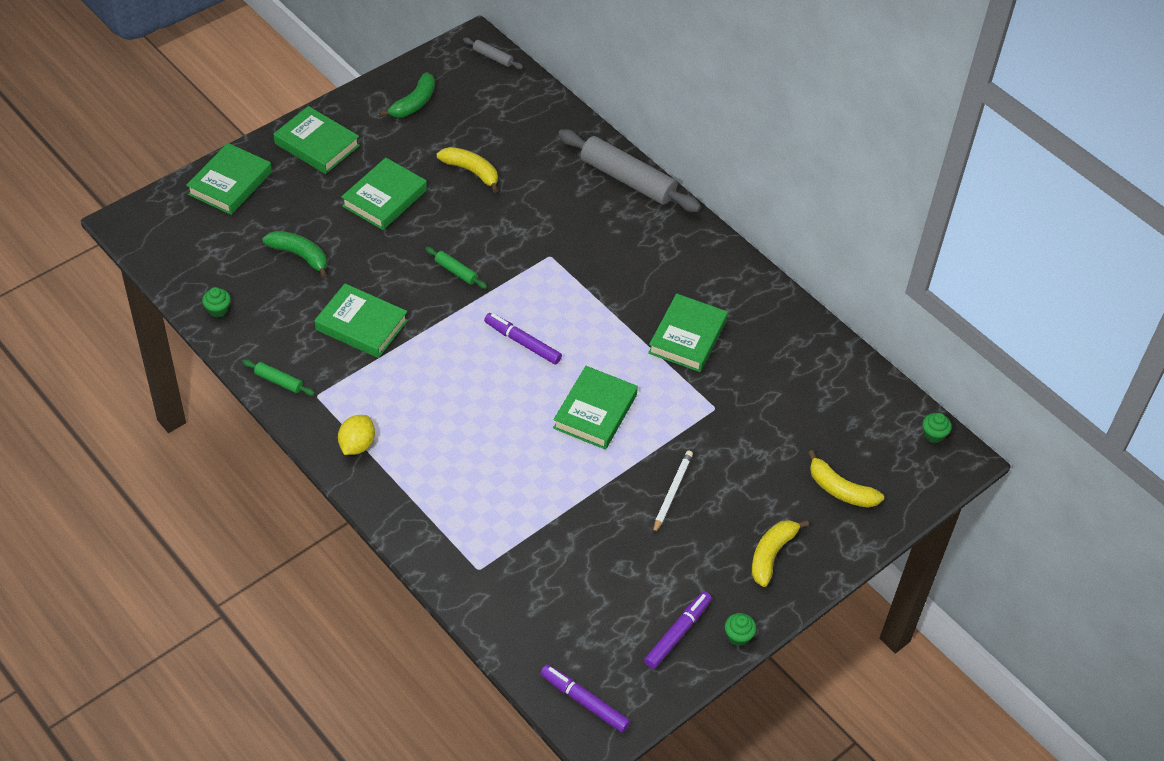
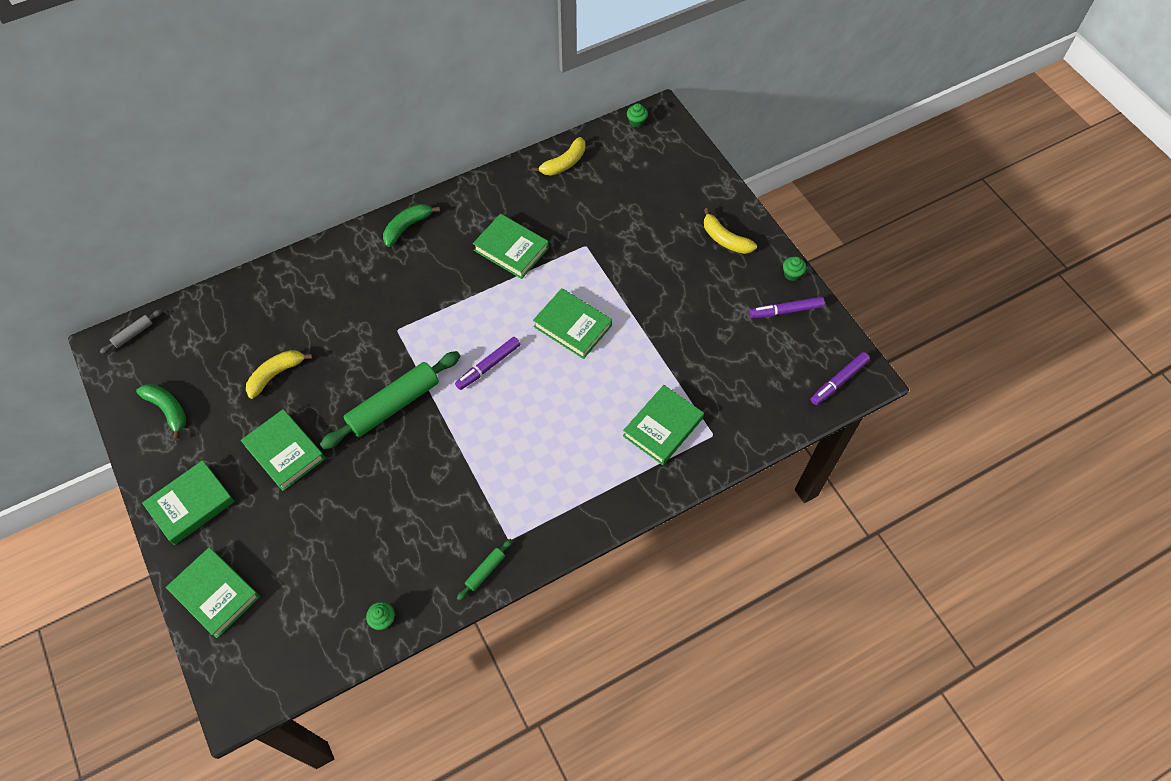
camera: 75 degrees left, 10 degrees up
green banana [262,231,327,278] -> green banana moved to [383,204,440,247]
green book [315,284,408,358] -> green book moved to [623,385,704,465]
yellow lemon [338,415,375,455] -> none
green rolling pin [425,247,487,289] -> green rolling pin [320,351,460,449], size x2.24
grey rolling pin [558,129,701,212] -> none
purple marker [644,592,712,669] -> purple marker turned 60 degrees counterclockwise [749,297,825,318]
white pencil [653,450,693,534] -> none
yellow banana [808,450,884,508] -> yellow banana moved to [532,137,585,175]

